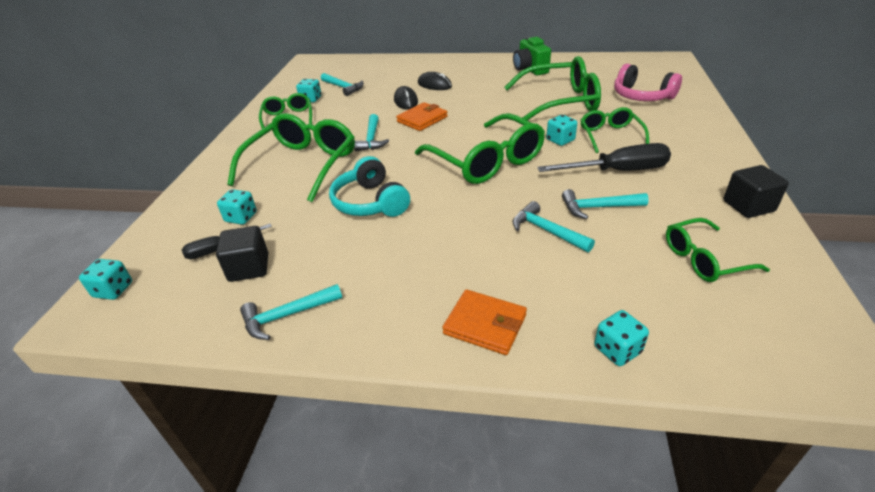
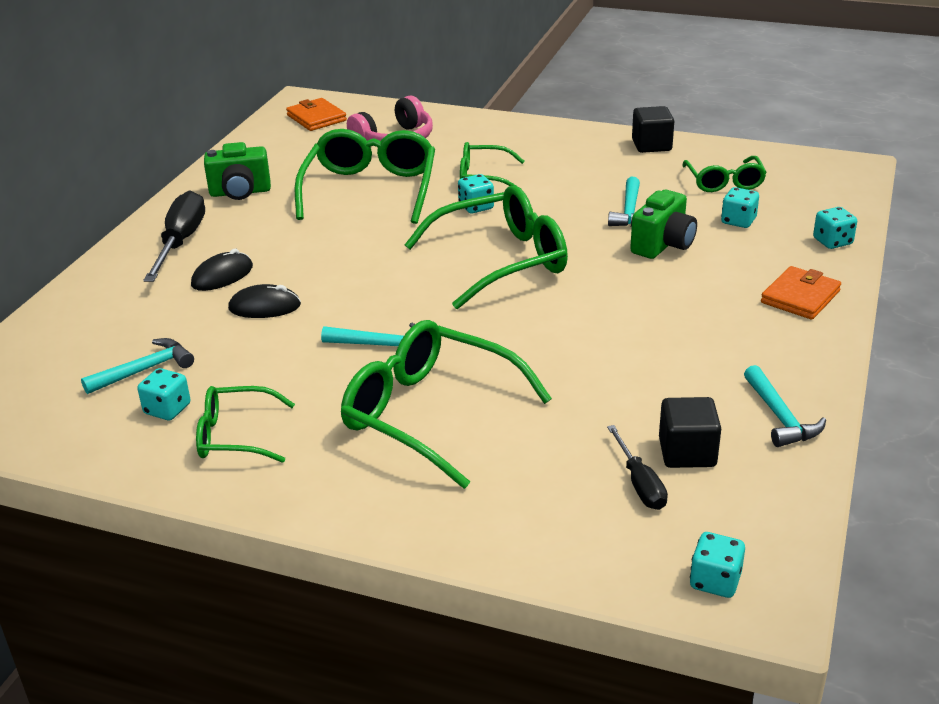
camera: 80 degrees left, 5 degrees down
turquoise dice [217,189,257,225] -> turquoise dice moved to [721,187,759,228]
turquoise headphones [329,156,410,217] -> none
orange wallet [396,102,448,131] -> orange wallet moved to [286,98,347,131]
turquoise hammer [513,201,595,252] -> green camera [630,190,697,259]
black screwdriver [537,143,671,172] -> black screwdriver moved to [143,191,205,282]

